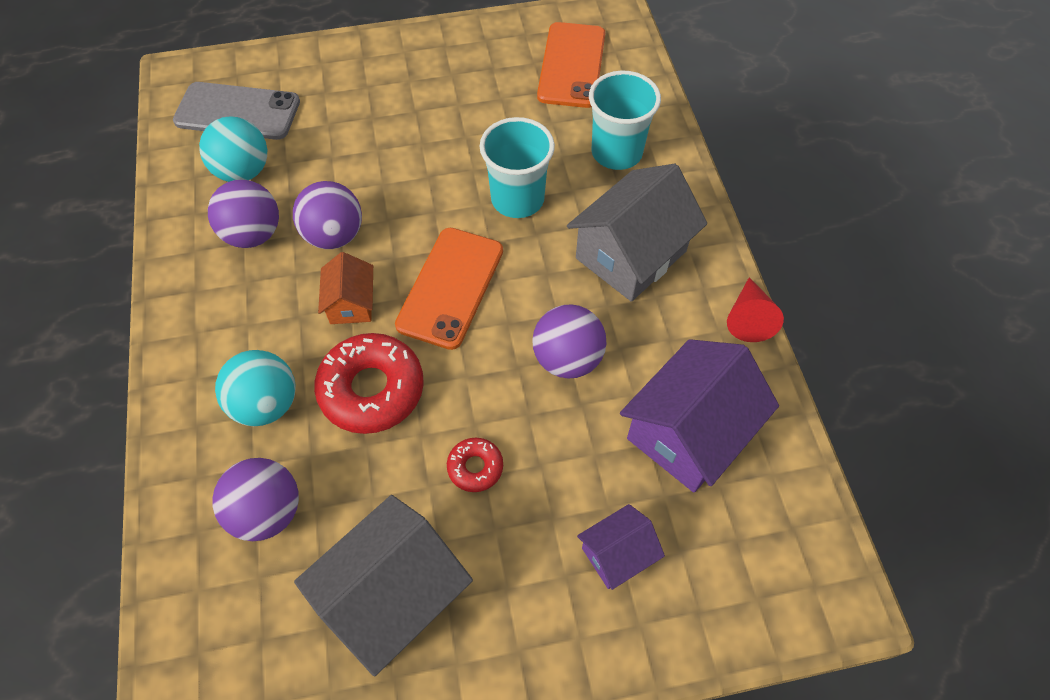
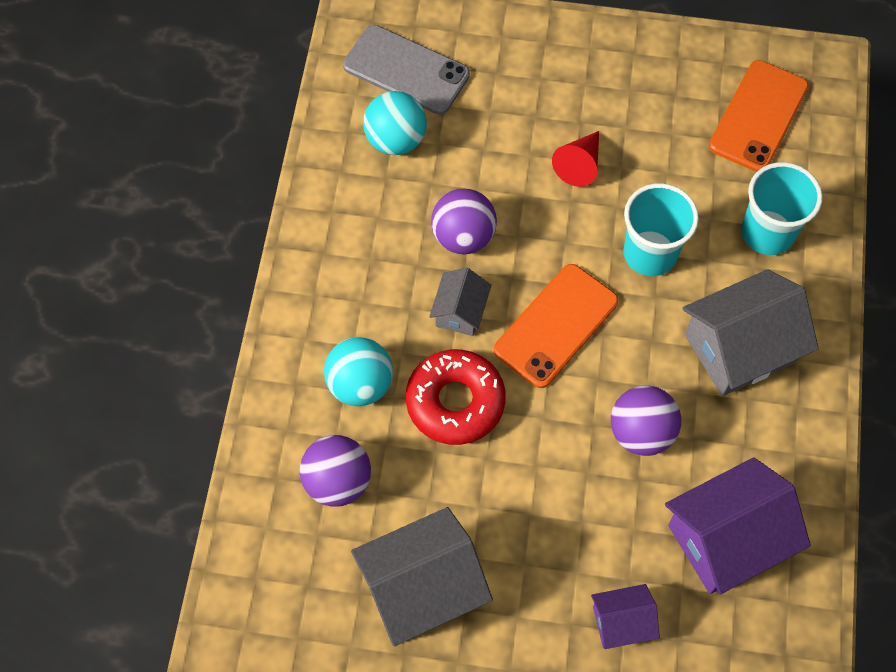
camera: 20 degrees right, 5 degrees up
purple ball [208,180,279,248] -> none
orange house [318,252,373,324] -> grey house [429,268,491,336]
red donut [447,438,503,492] -> none
red cone [727,277,784,342] -> red cone moved to [552,131,599,187]

